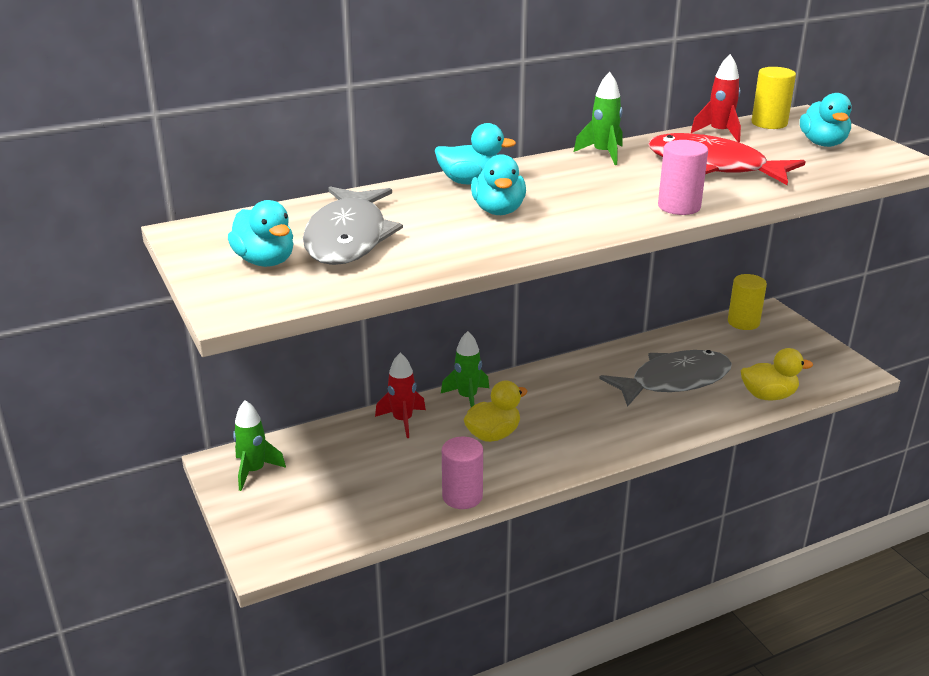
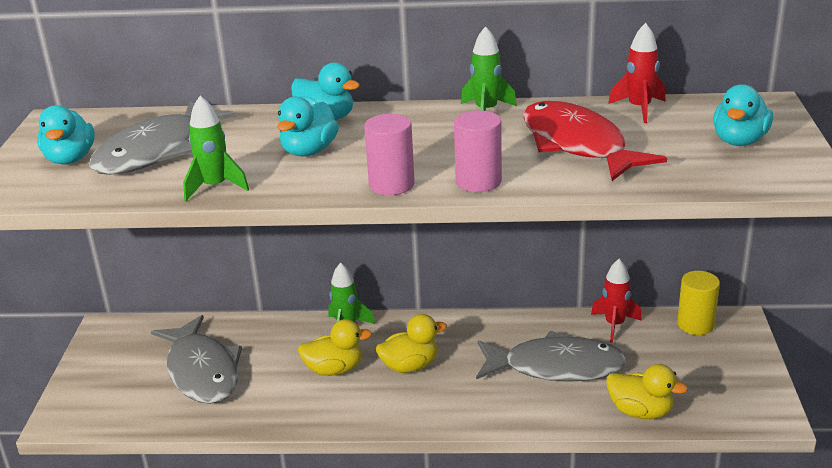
camera: 30 degrees right, 0 degrees up
green rocket [233,400,286,491] -> green rocket moved to [183,96,249,201]
red rocket [375,353,426,438] -> red rocket moved to [591,259,642,342]
pink cylinder [442,437,483,509] -> pink cylinder moved to [364,114,415,195]
yellow cylinder [752,67,796,129] -> none
none -> grey fish [151,315,242,404]
none -> yellow duck [376,314,447,373]

